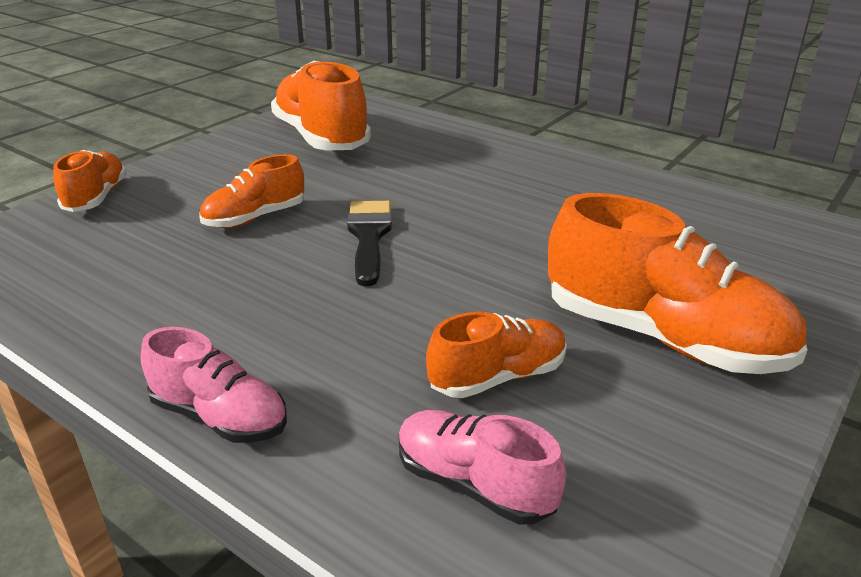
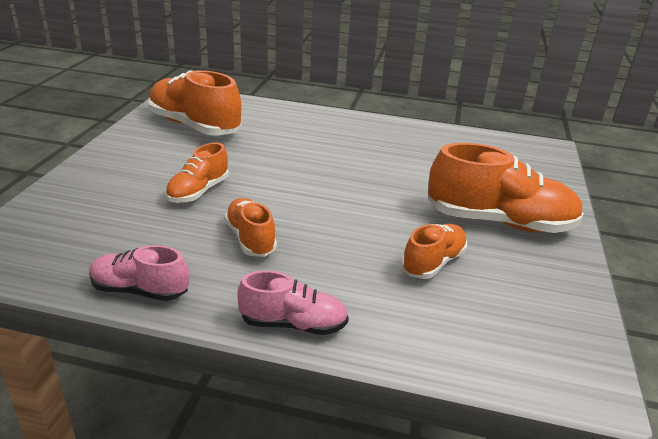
camera: 25 degrees left, 0 degrees up
orange shoe [53,150,127,212] -> orange shoe moved to [224,198,277,257]
black brush [347,201,392,287] -> none
pink shoe [399,410,566,525] -> pink shoe moved to [89,245,189,301]

